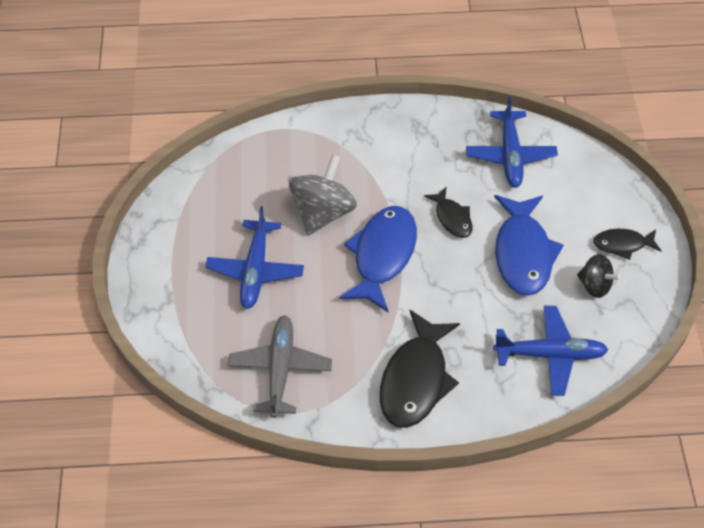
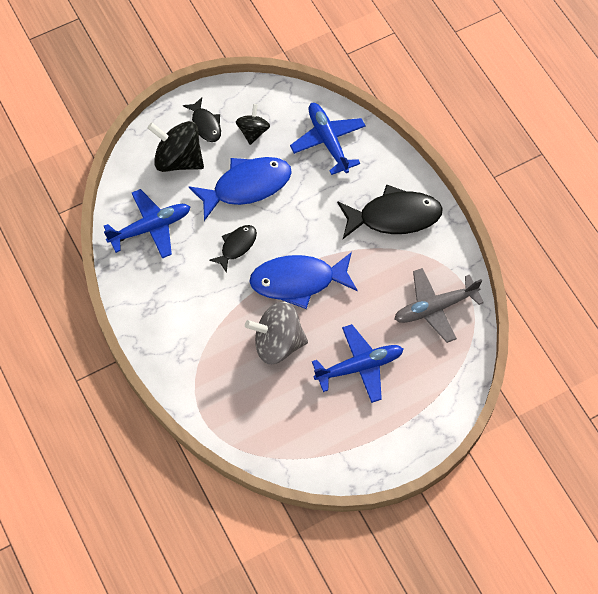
camera: 115 degrees left, 10 degrees up
none -> black spinning top [147,121,204,172]

